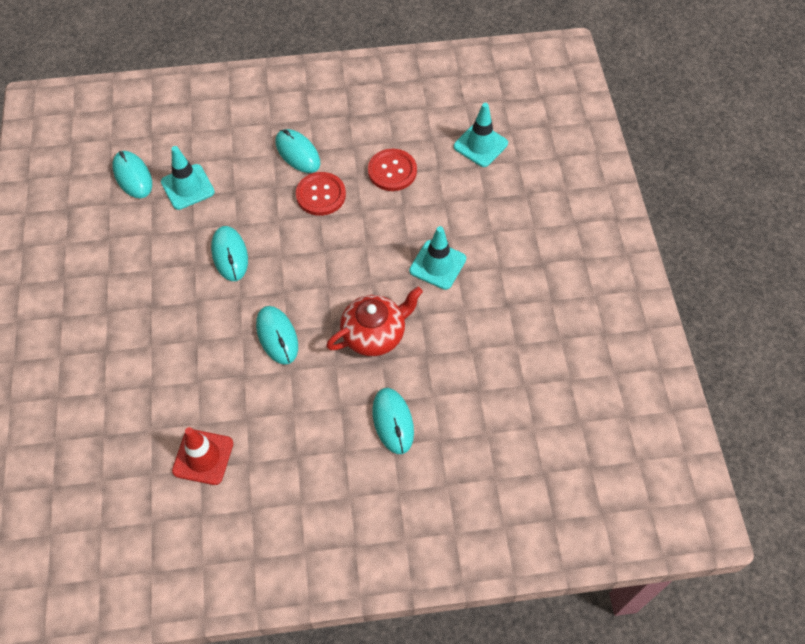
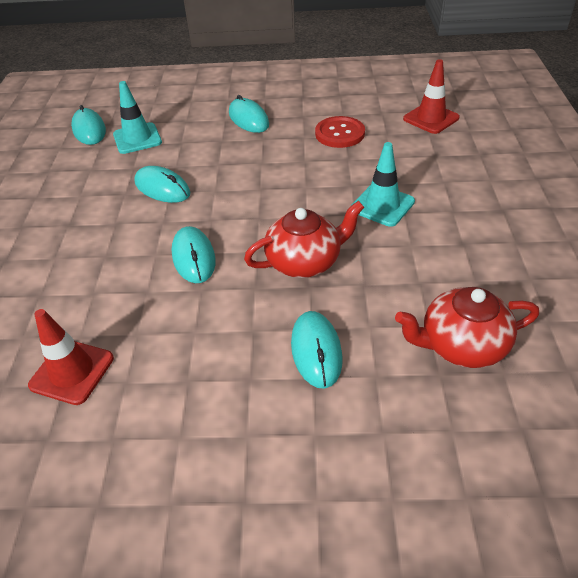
camera: 10 degrees right, 15 degrees down
turquoise mouse [211,226,248,281] -> turquoise mouse turned 45 degrees counterclockwise [134,166,190,203]
red button [296,172,346,216] -> none
turquoise traffic cone [454,103,508,167] -> red traffic cone [403,59,460,134]
none -> red teapot [395,287,539,368]

